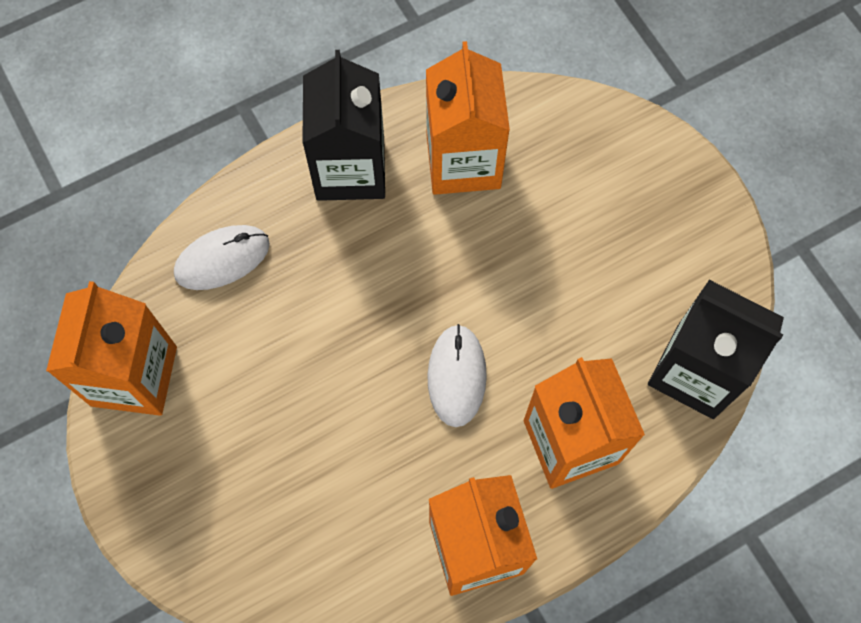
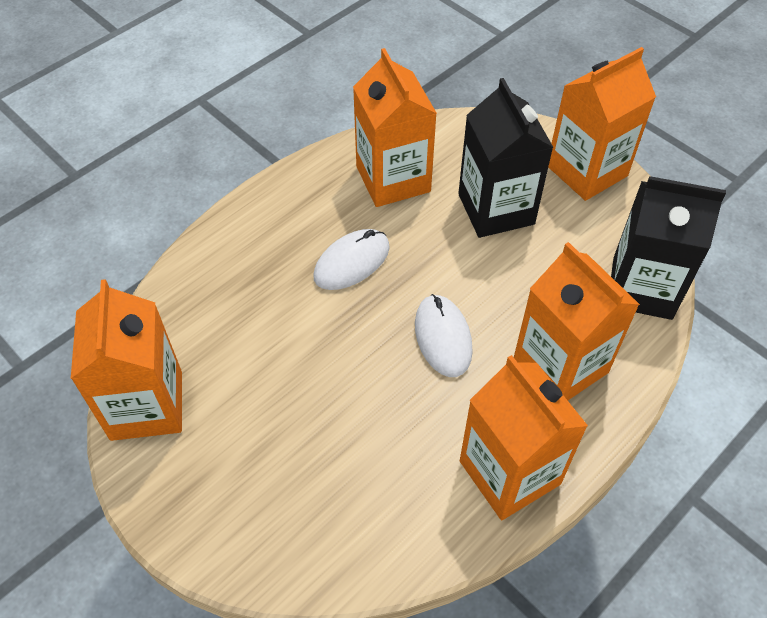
camera: 15 degrees left, 15 degrees down
white mouse [174,225,270,290] -> white mouse moved to [313,229,390,290]
black carton [302,50,385,201] -> black carton moved to [458,78,554,238]
none -> orange carton [548,47,656,201]

